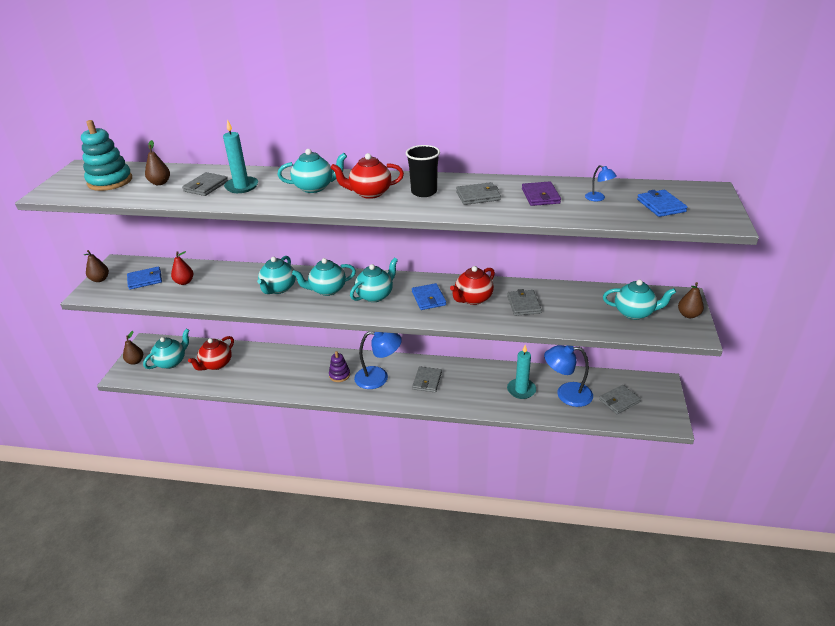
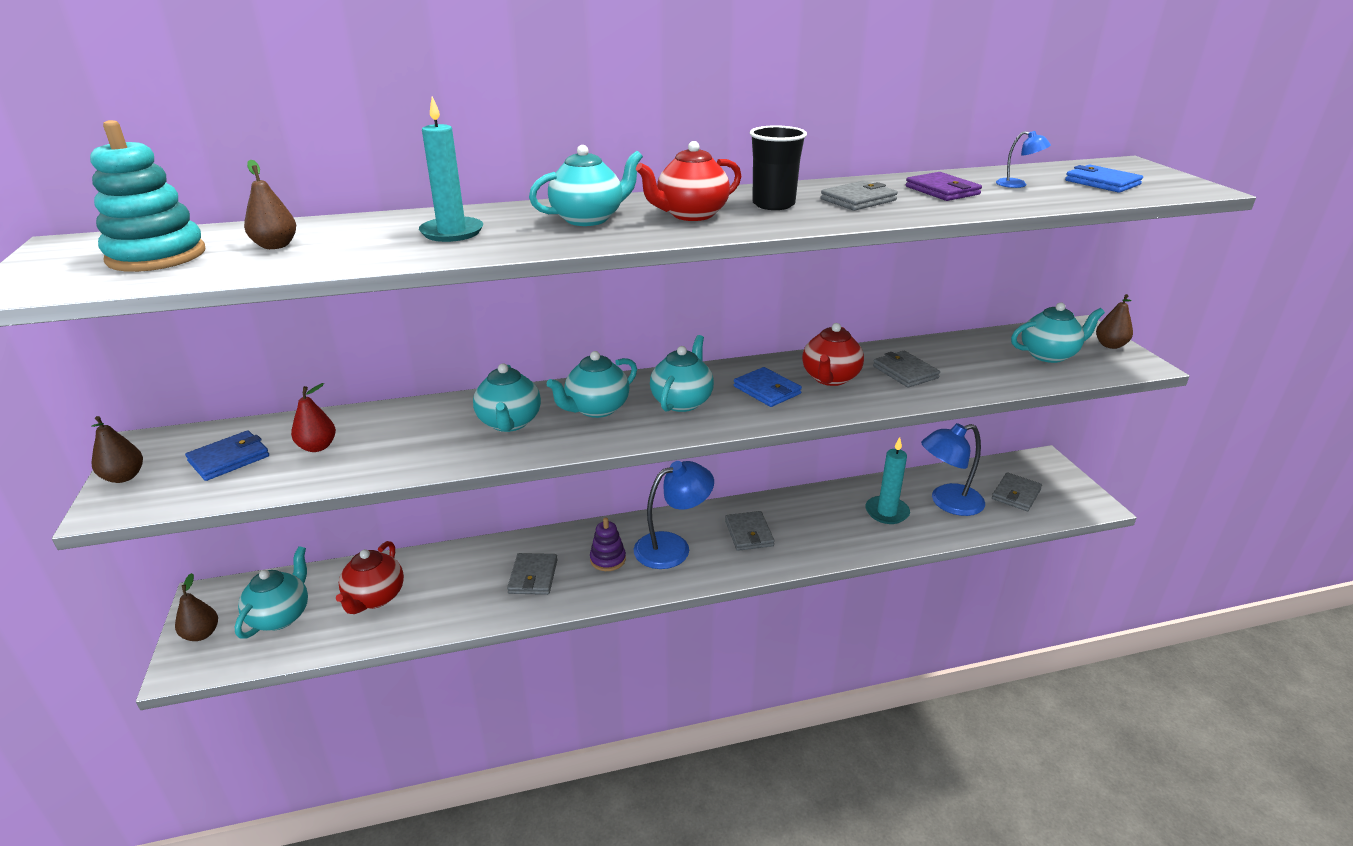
camera: 25 degrees left, 5 degrees down
grey wallet [182,172,228,196] -> grey wallet moved to [507,553,558,595]

